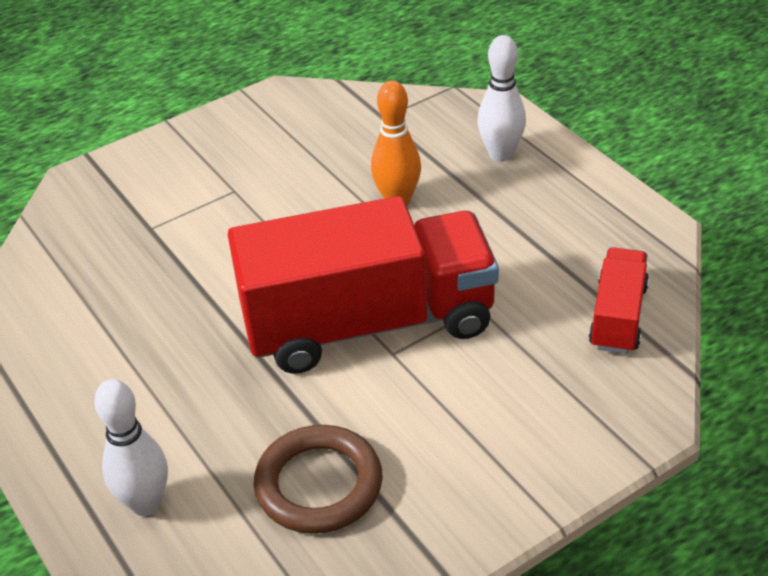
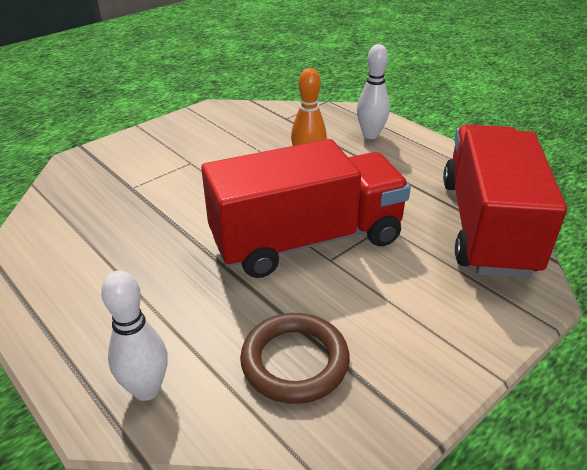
camera: 10 degrees left, 5 degrees down
red truck [589,247,649,354] -> red truck [443,125,567,278], size x2.14

